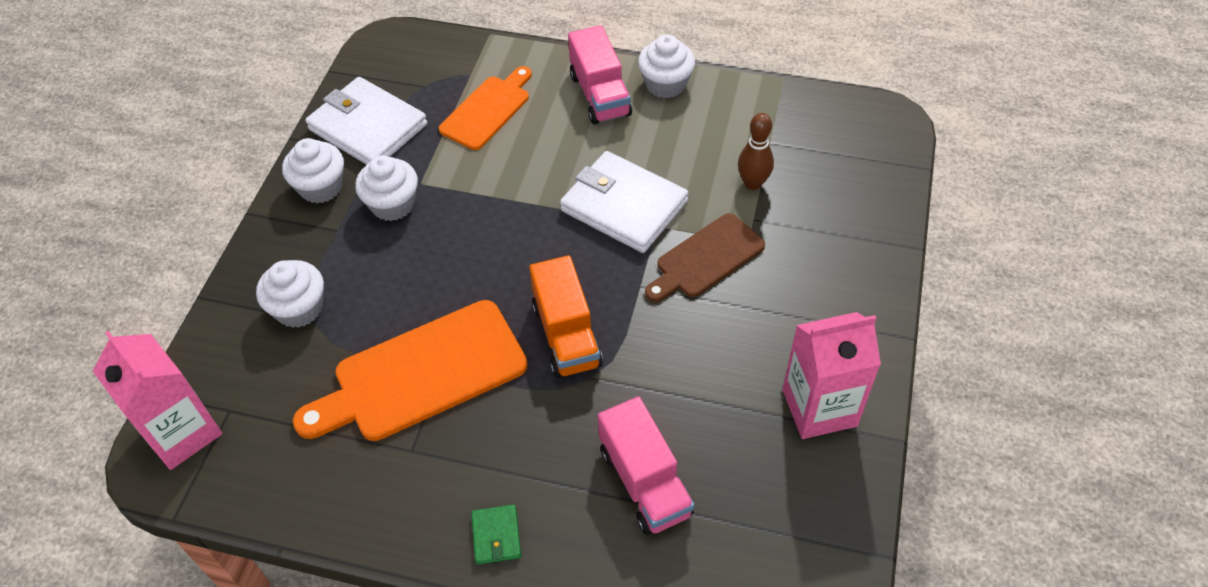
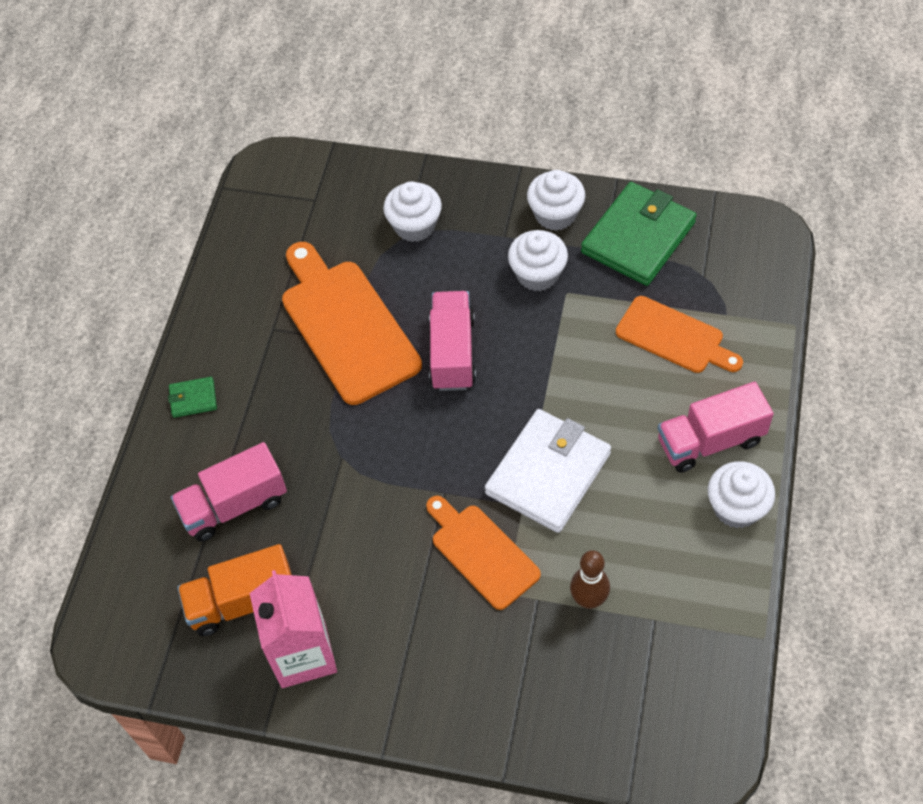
camera: 90 degrees right, 5 degrees up
pink carton [93,331,222,470] -> none
white wallet [305,77,427,165] -> green wallet [581,182,697,286]
orange truck [529,255,603,378] -> orange truck moved to [177,544,292,636]
brown cutting board [645,213,765,302] -> orange cutting board [426,496,541,610]
none -> pink truck [429,291,476,391]

